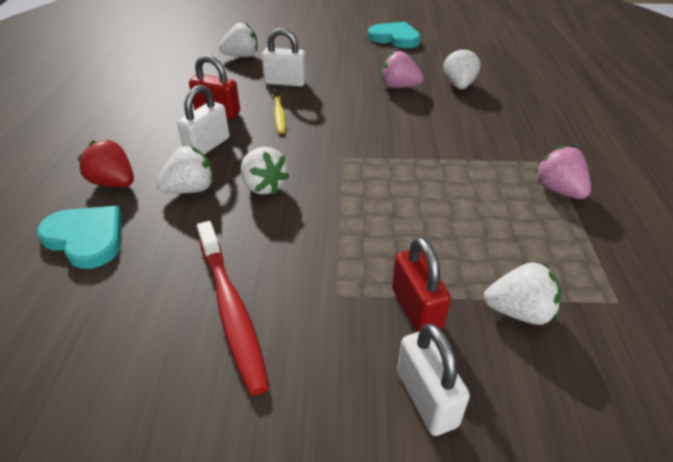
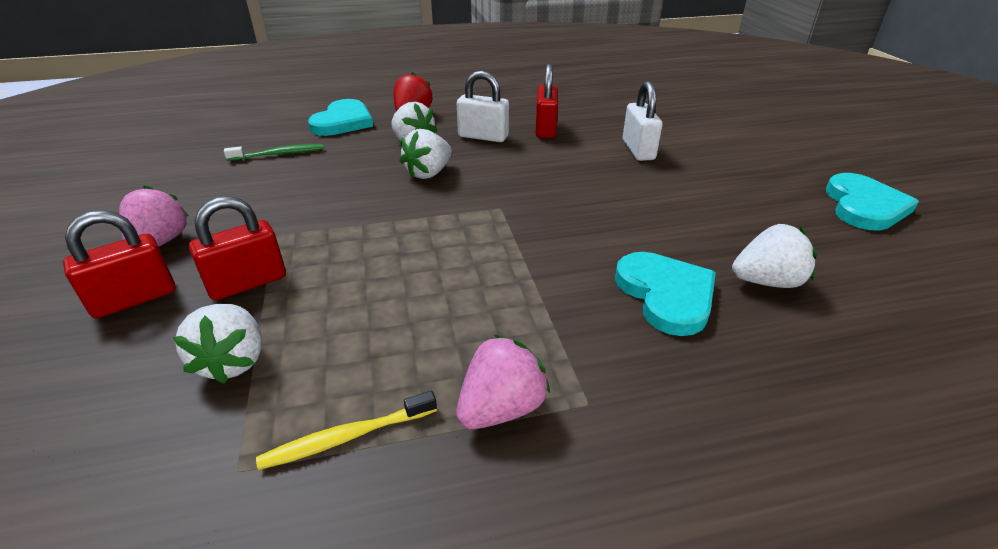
camera: 75 degrees right, 5 degrees down
red toothbrush [197,221,270,396] -> none
white strawberry [219,23,258,57] -> none
yellow toothbrush [273,85,286,133] -> yellow toothbrush moved to [256,391,437,470]
pink strawberry [381,51,424,88] -> pink strawberry moved to [119,185,189,247]
white padlock [397,323,470,436] -> red padlock [63,210,176,318]
none -> green toothbrush [224,144,324,161]
none -> turquoise heart [615,252,716,336]

